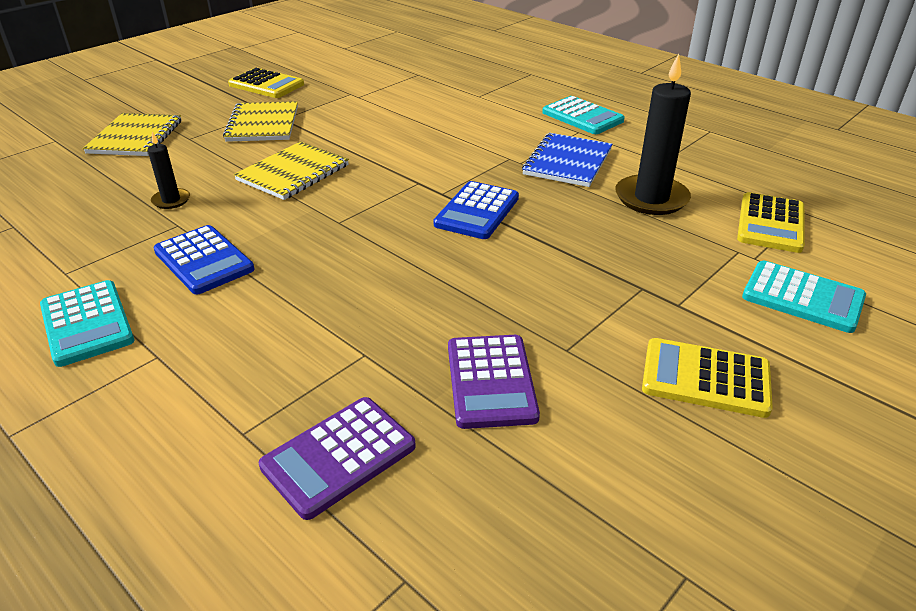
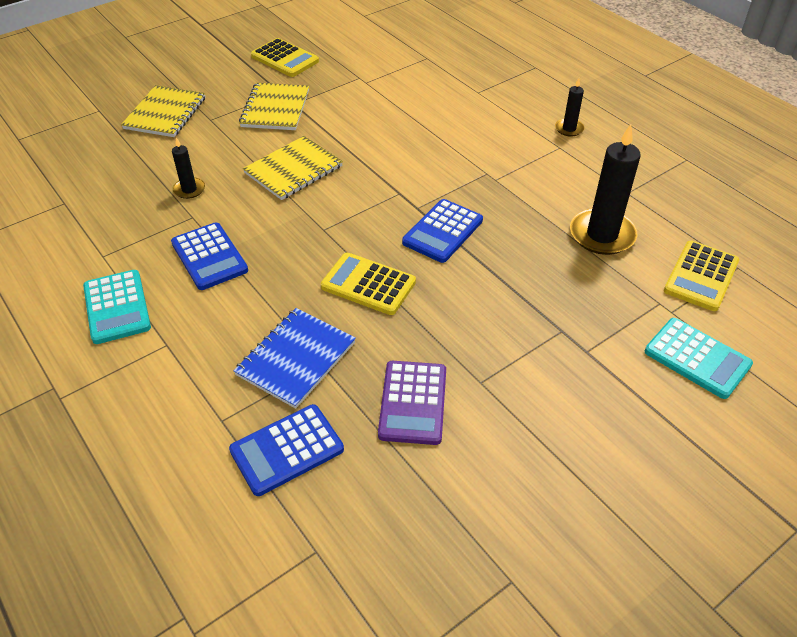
camera: 10 degrees right, 10 degrees up
purple calculator [259,397,416,520] -> blue calculator [229,404,344,496]
blue notebook [522,133,613,187] -> blue notebook moved to [233,308,356,409]
turquoise calculator [542,96,625,134] -> black candle [555,78,585,137]
yellow calculator [642,338,773,418] -> yellow calculator moved to [321,253,416,315]

